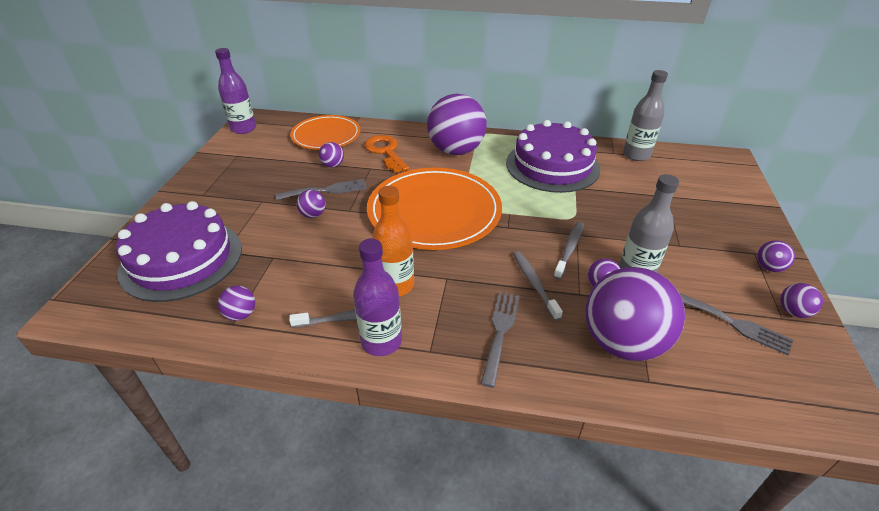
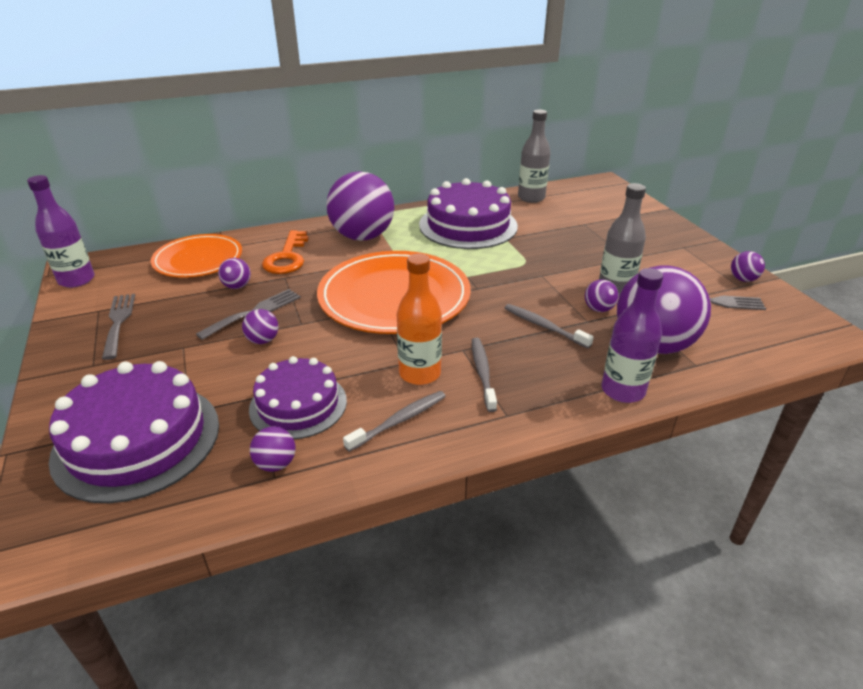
camera: 30 degrees left, 5 degrees down
purple bottle [353,238,402,356] -> purple bottle moved to [601,268,664,403]
orange key [364,135,409,173] -> orange key turned 120 degrees counterclockwise [262,230,309,274]
grey fork [480,292,520,388] -> grey fork moved to [102,294,135,360]
grey toothbrush [553,222,584,279] -> grey toothbrush moved to [472,338,497,412]
purple ball [757,240,795,272] -> none
none -> purple cake [249,356,347,439]

